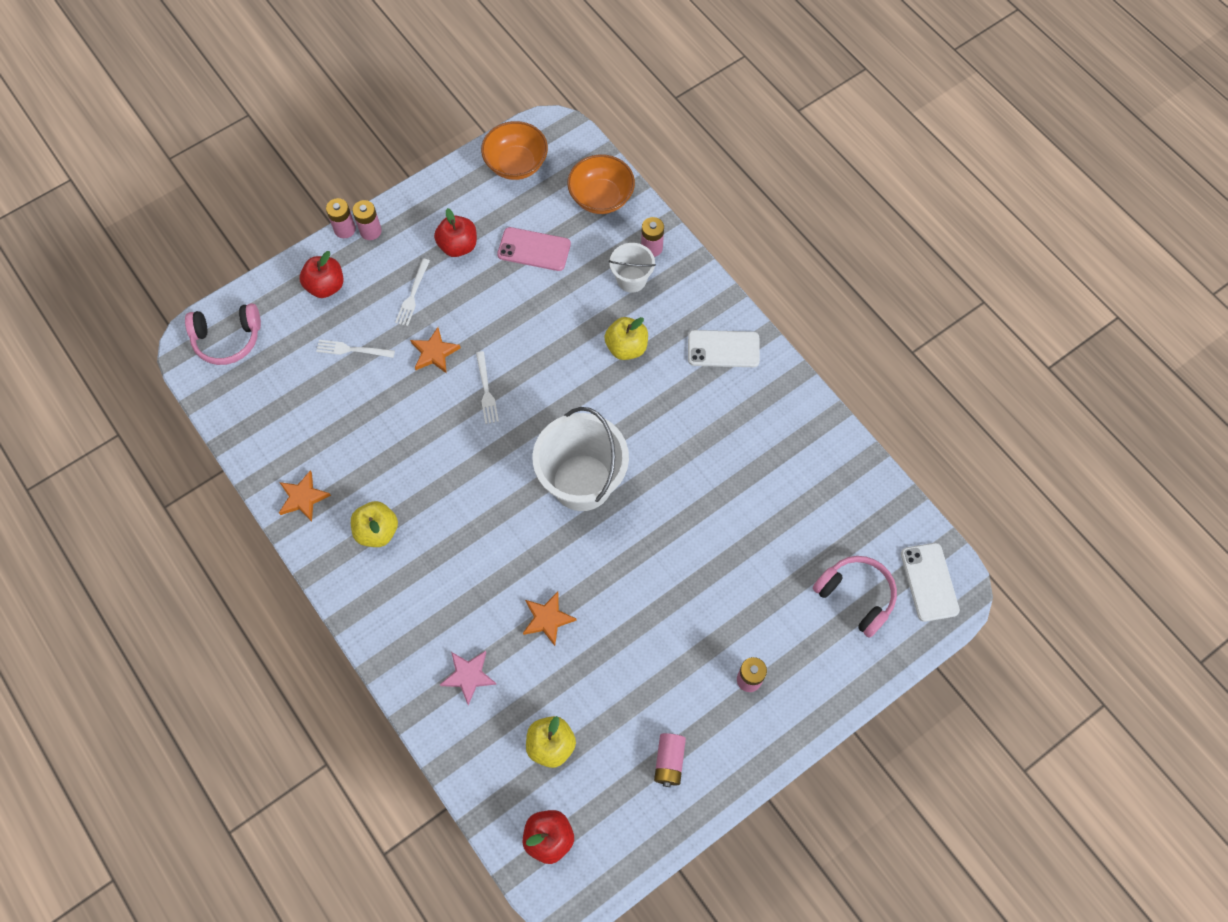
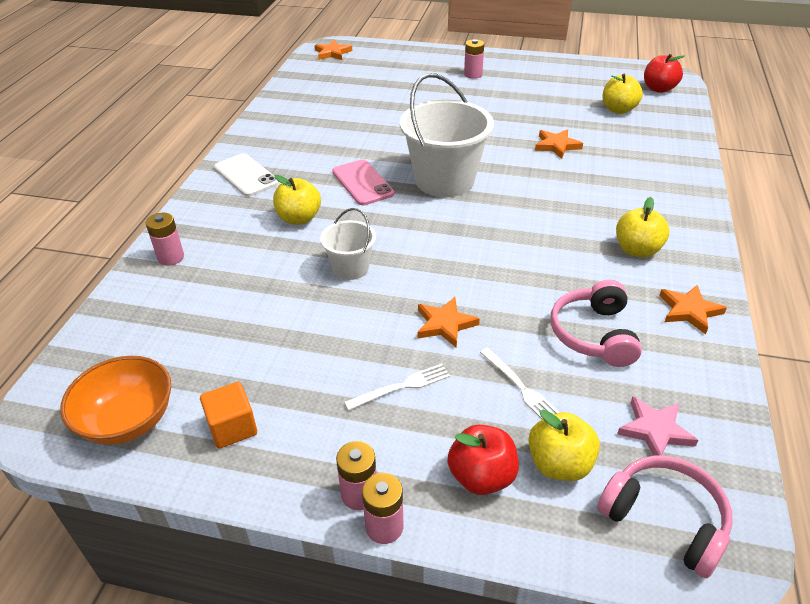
camera: 130 degrees left, 25 degrees down
red apple [434,208,477,257] -> none
pink star [440,651,497,705] -> pink star moved to [617,396,698,456]
white fork [476,351,499,424] -> none
pink phone [497,227,571,271] -> pink phone moved to [332,160,394,205]
orange bowl [567,154,635,214] -> none
white bucket [609,243,656,292] -> white bucket moved to [320,208,376,280]
pink battery [654,733,686,787] -> none
pink headphones [813,556,897,638] -> pink headphones moved to [550,280,642,367]
white phone [901,543,960,622] -> orange star [315,40,352,60]
none -> orange cube [200,382,257,449]
none -> yellow apple [528,410,600,481]

